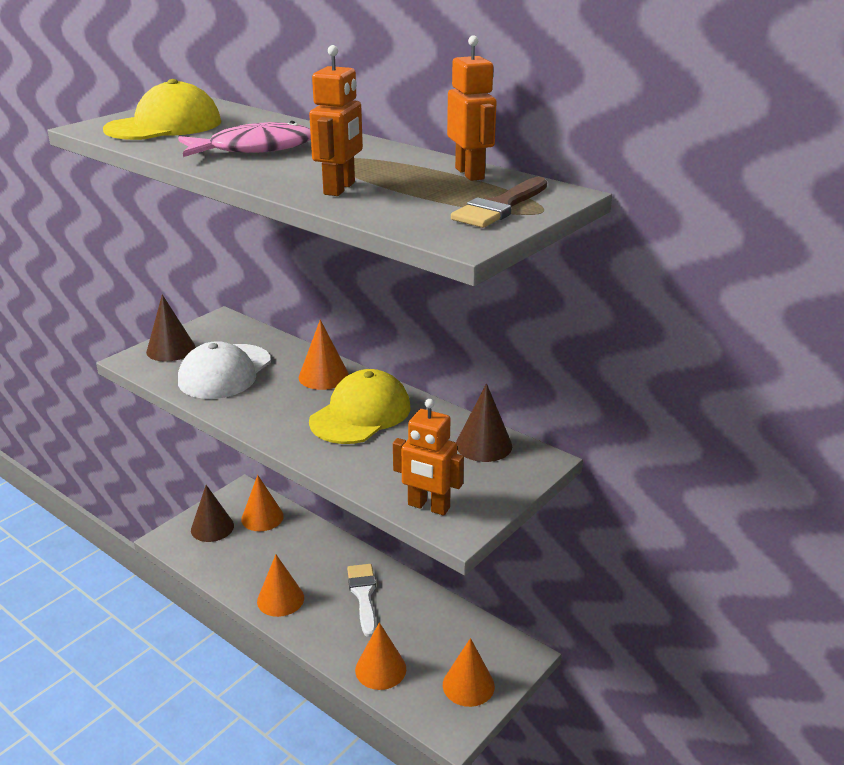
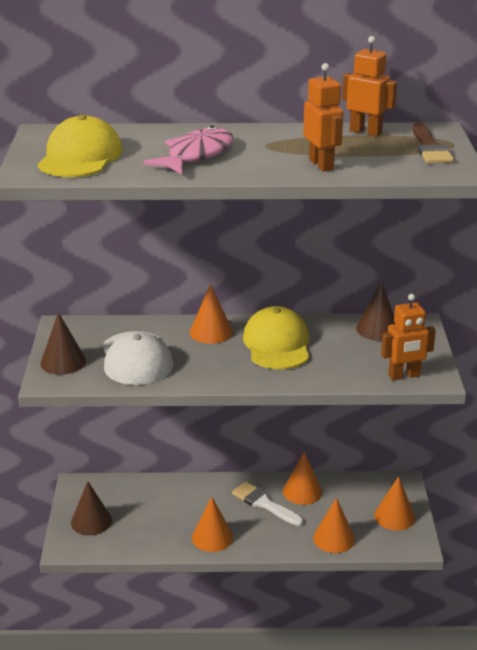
camera: 40 degrees left, 0 degrees up
orange cone [241,475,284,531] -> orange cone moved to [283,452,322,505]

